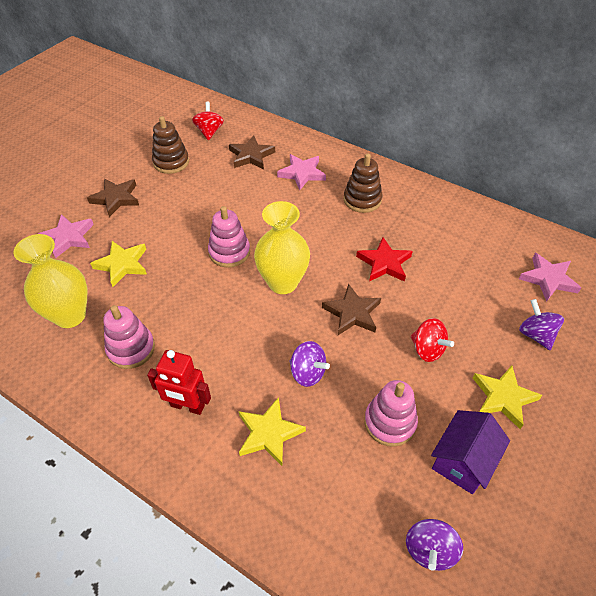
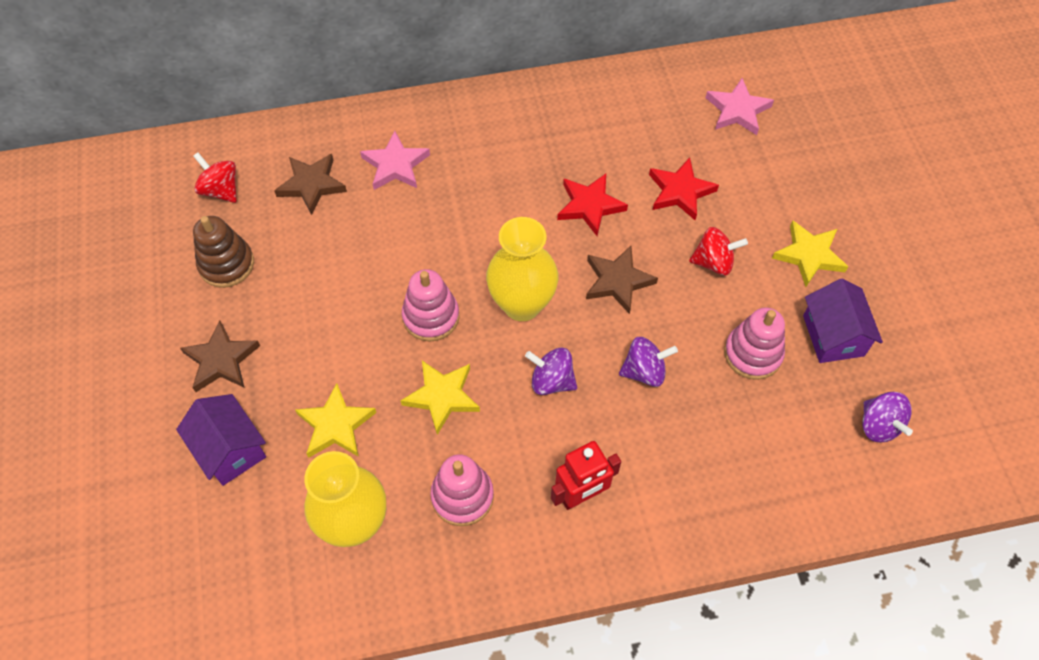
camera: 45 degrees left, 10 degrees up
pink star [38,214,94,258] -> purple house [176,394,266,486]
yellow star [239,397,306,466] -> yellow star moved to [400,360,480,435]
brown stacking toy [344,153,383,213] -> none
purple spinning top [519,299,564,350] -> purple spinning top moved to [525,348,577,395]
none -> red star [649,158,719,220]

